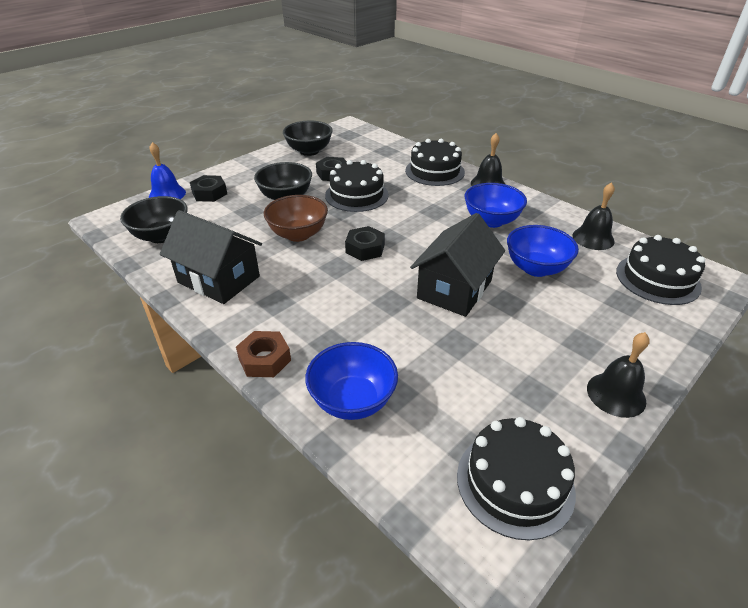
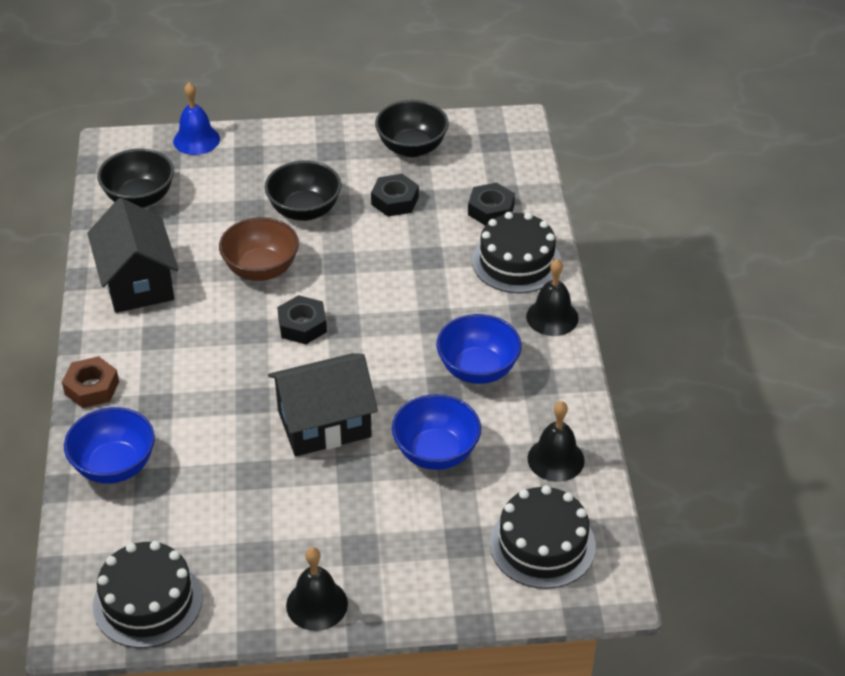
camera: 40 degrees right, 5 degrees up
black nut [190,175,227,202] -> black nut moved to [468,182,515,226]
black cake [325,160,389,212] -> none

